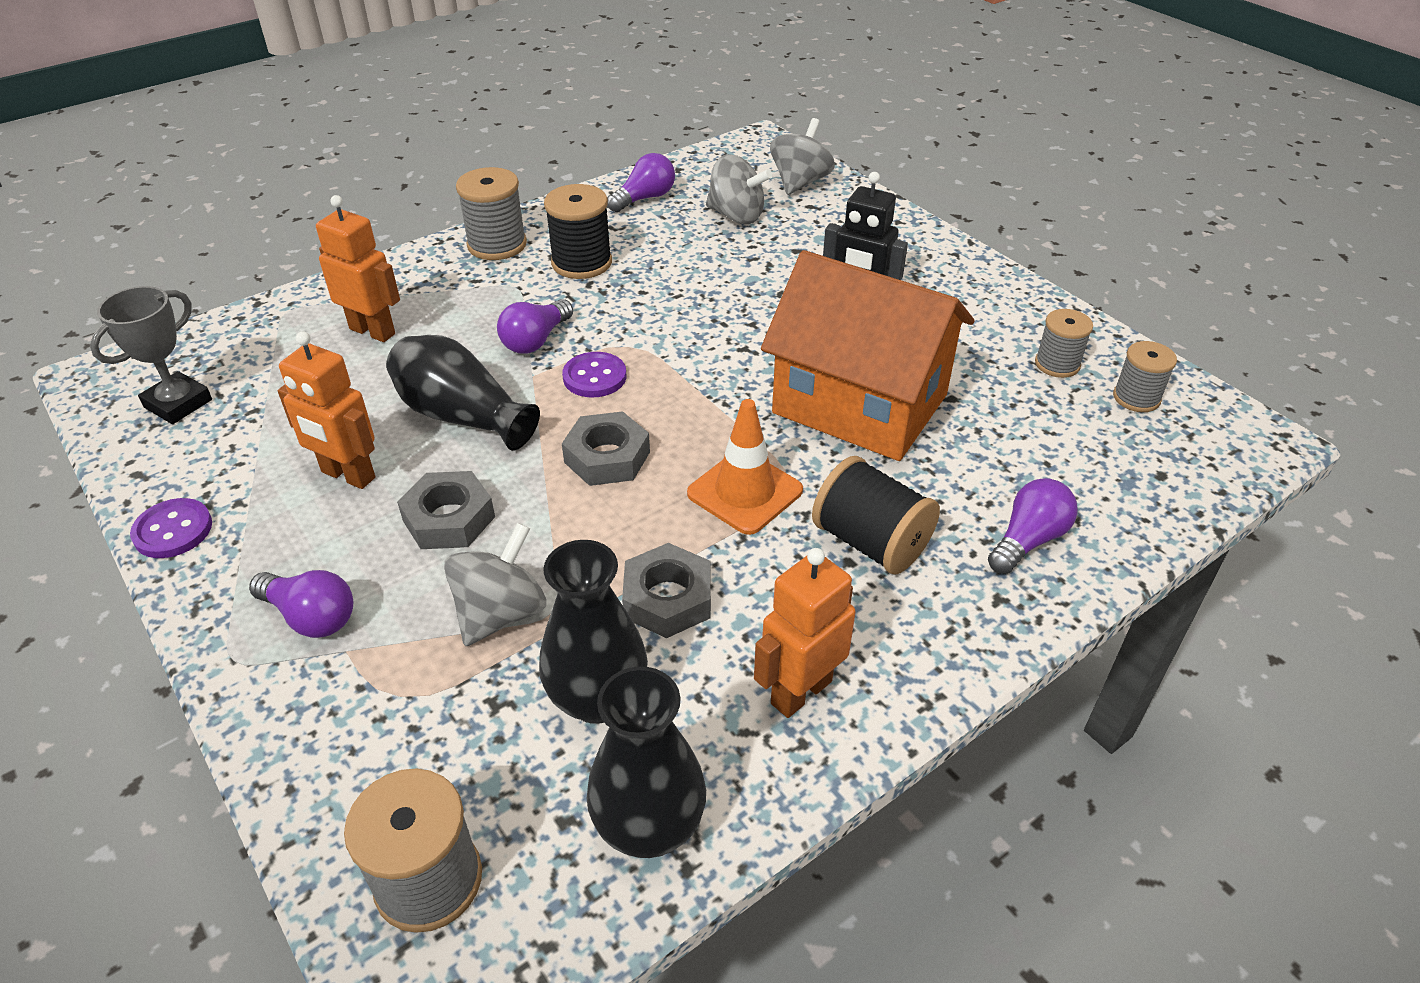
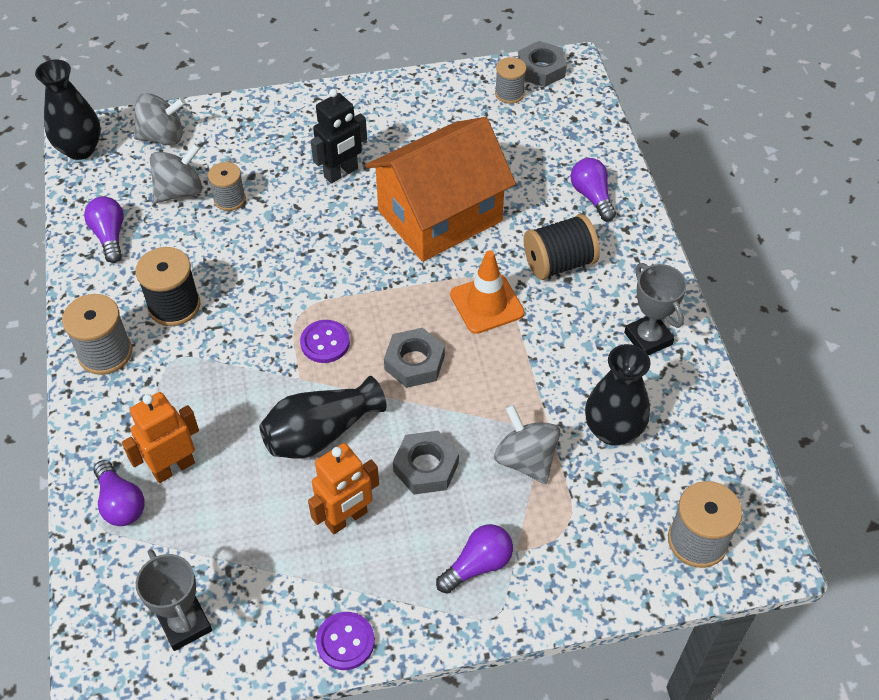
camera: 65 degrees left, 10 degrees up
purple light bulb [497,299,573,353] -> purple light bulb moved to [94,460,145,526]
black vase [587,667,706,858] -> black vase moved to [35,60,101,160]
grey nut [622,543,711,638] -> grey nut moved to [518,41,566,87]
orange robot [754,548,856,718] -> grey trophy [624,263,687,355]
grey spinning top [770,118,835,195] -> grey spinning top turned 120 degrees clockwise [134,93,186,145]
grey spool [1035,309,1093,378] -> grey spool moved to [208,162,246,211]

